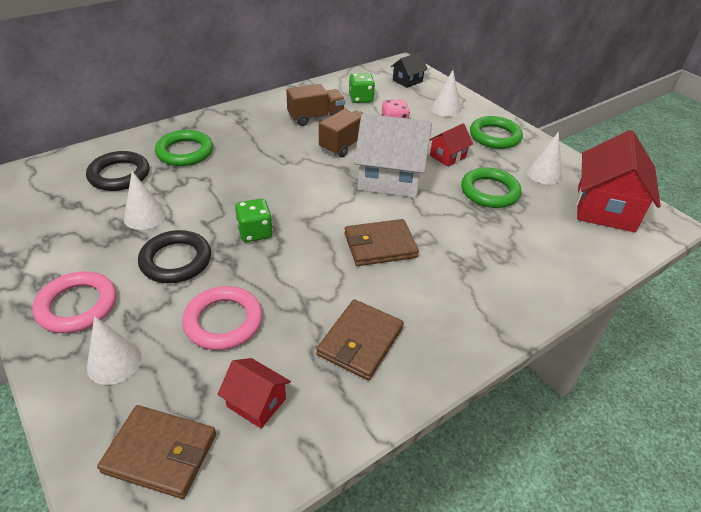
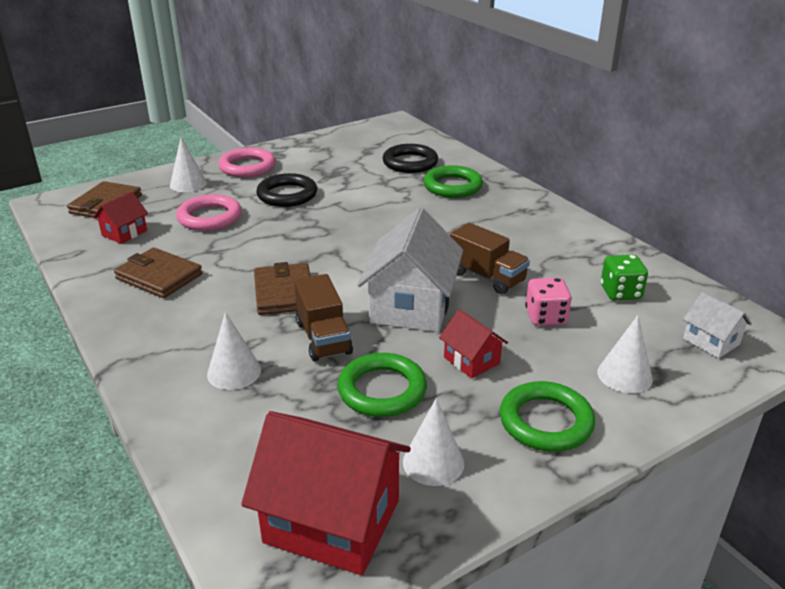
camera: 95 degrees right, 10 degrees down
white cone [124,171,166,230] -> white cone moved to [207,312,261,390]
green dice [235,199,273,242] -> none
brown truck [286,84,345,126] -> brown truck moved to [294,274,353,361]
black house [391,52,428,88] -> white house [683,292,752,358]

